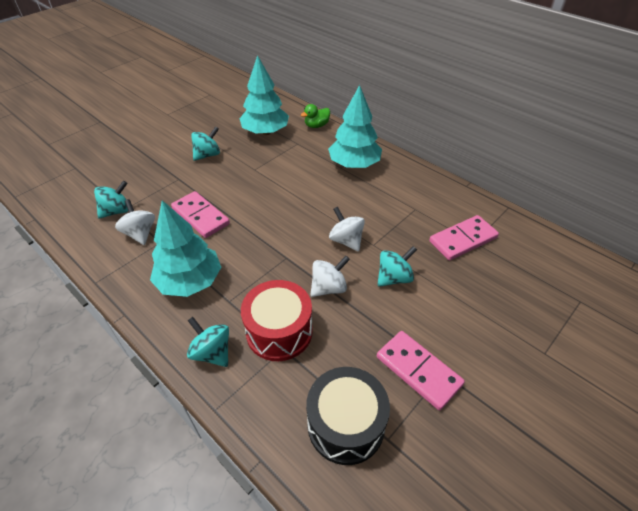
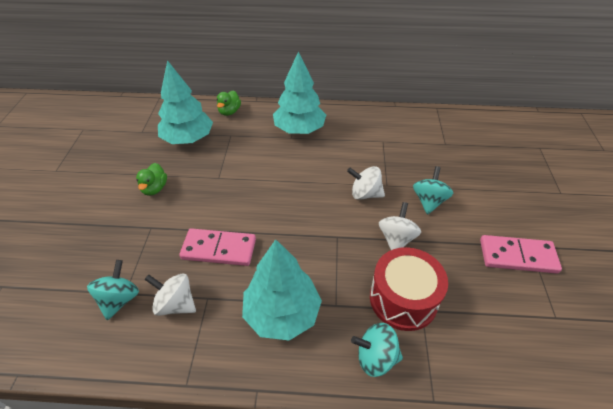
camera: 40 degrees left, 0 degrees up
turquoise spinning top [191,126,220,161] -> green duck [136,163,167,196]
black drum [306,367,390,465] -> none
pink domino [429,215,499,260] -> none

